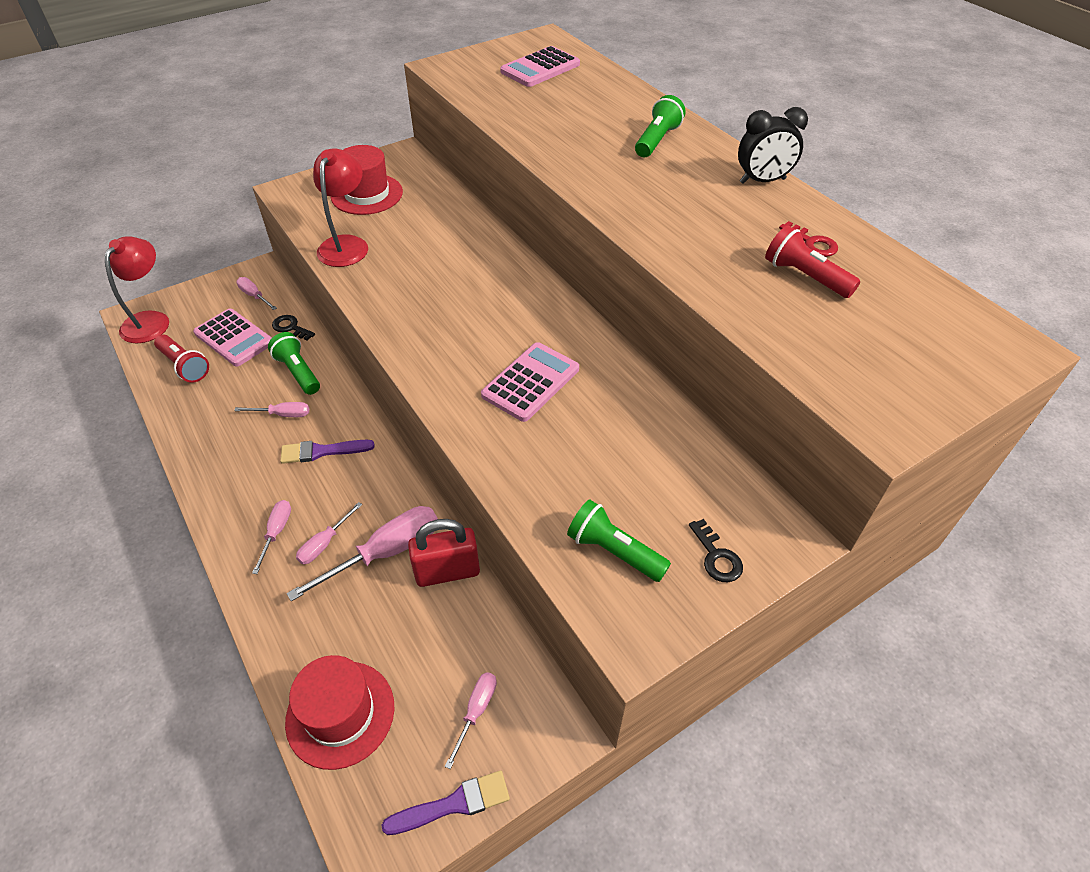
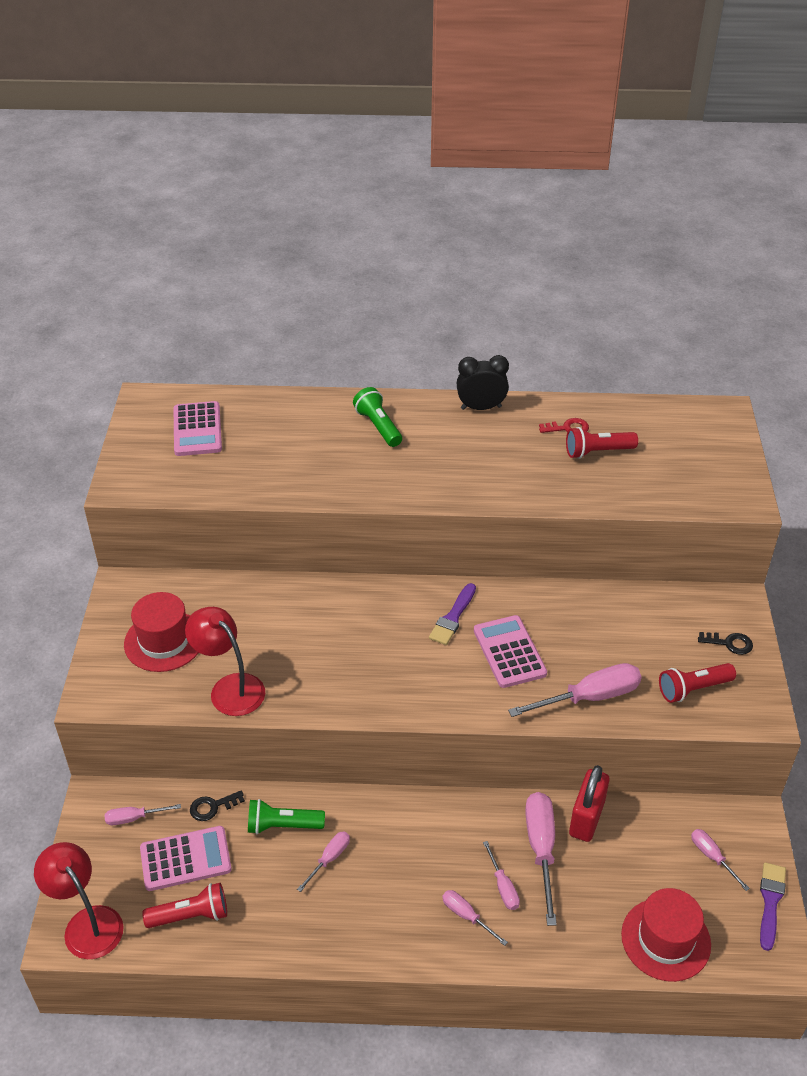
camera: 55 degrees left, 5 degrees down
purple brush [280,440,375,464] -> purple brush moved to [429,583,476,645]
green flashlight [567,499,671,582] -> red flashlight [659,663,736,703]
black clock [738,107,808,184] -> black clock turned 120 degrees counterclockwise [457,355,509,410]
none -> pink screwdriver [508,663,642,717]

